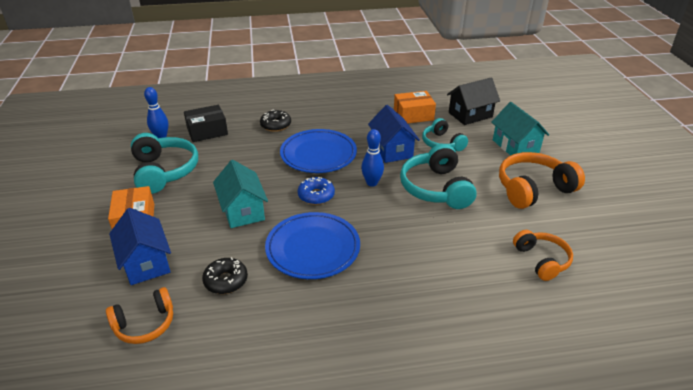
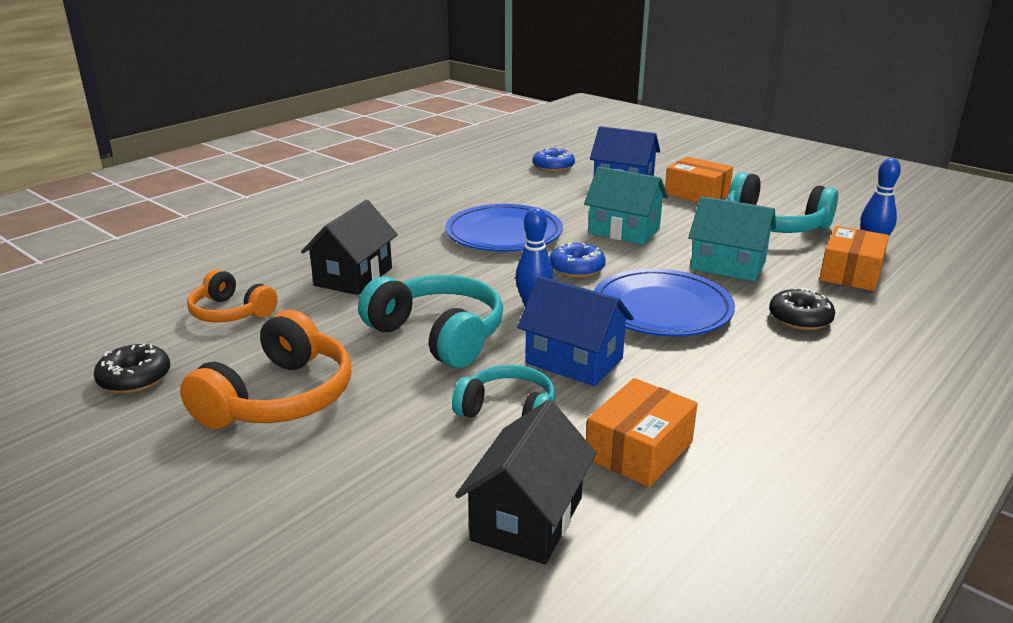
camera: 140 degrees right, 10 degrees down
orange headphones [106,287,173,344] -> blue donut [532,148,575,172]
black box [184,105,228,142] -> orange box [819,226,889,291]
black donut [202,257,248,294] -> black donut moved to [94,343,170,393]
turquoise house [491,102,549,156] -> turquoise house moved to [688,196,776,282]
none -> black house [301,200,398,295]

